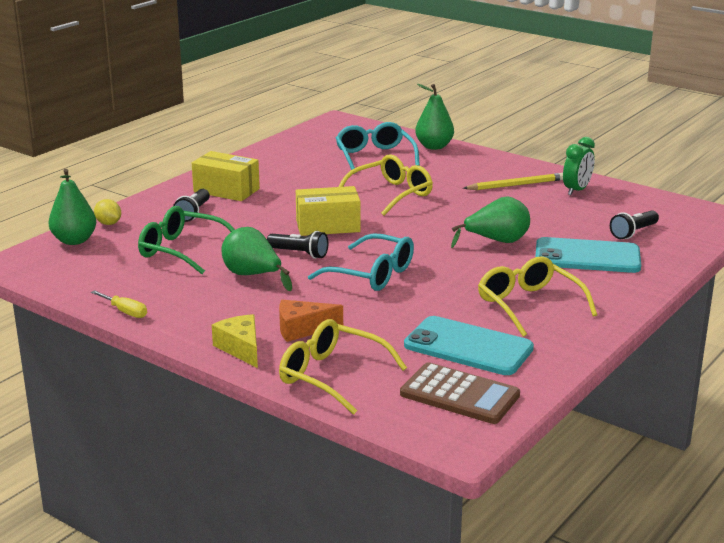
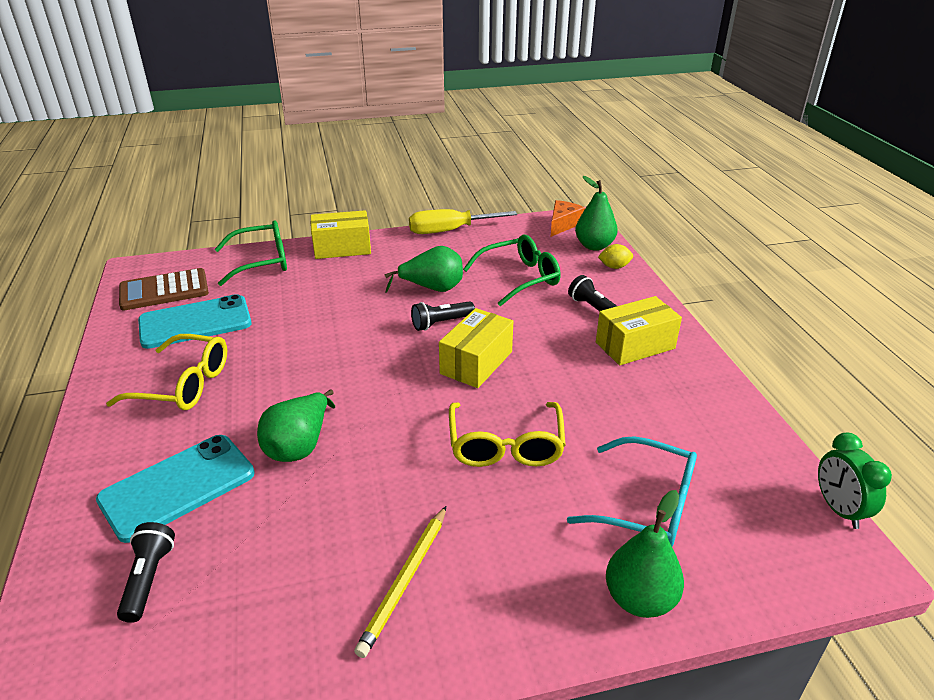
camera: 130 degrees right, 10 degrees up
yellow screwdriver [91,290,147,318] -> yellow screwdriver [409,209,517,234], size x1.91
yellow cheese [212,314,258,368] -> yellow box [311,210,371,259]
orange cheese [279,300,343,342] -> orange cheese moved to [551,200,585,237]
yellow glasses [279,319,407,415] -> green glasses [215,221,287,286]
turquoise glasses [308,233,414,291] -> none
green clock [563,137,595,195] -> green clock moved to [818,433,892,529]

